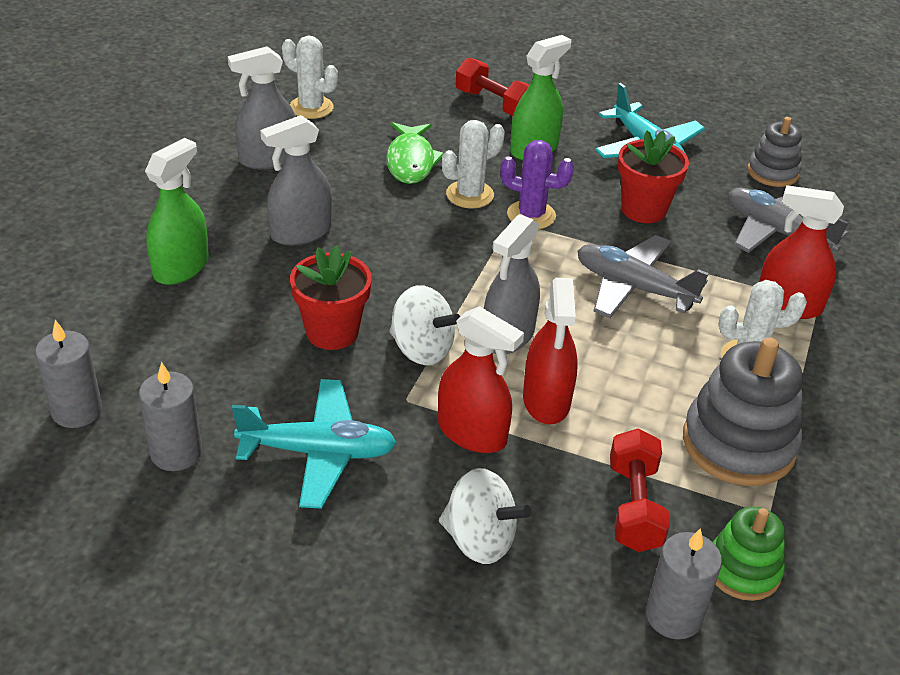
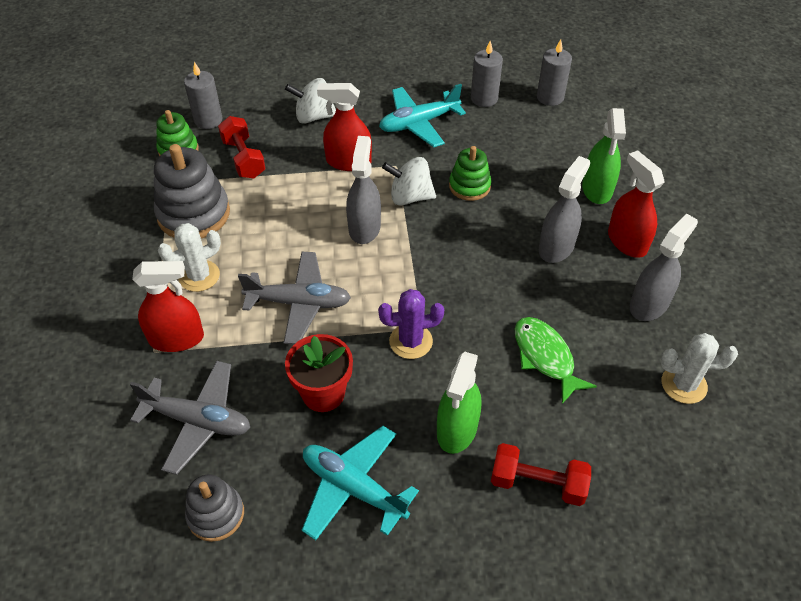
camera: 155 degrees right, 10 degrees up
red flower pot [290,245,372,350] -> green stacking toy [449,146,491,201]
white cactus [442,120,505,209] -> none
red spray bottle [523,278,578,424] -> red spray bottle moved to [608,150,665,258]

